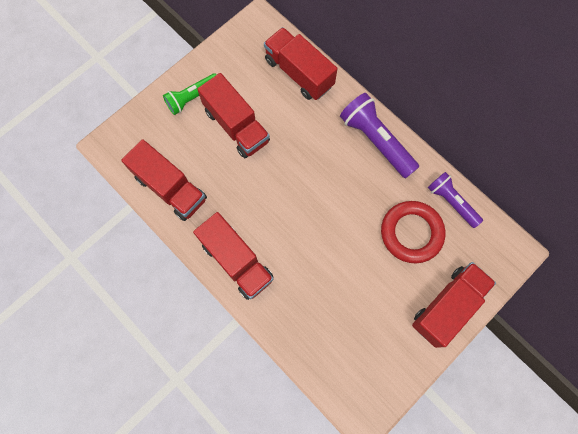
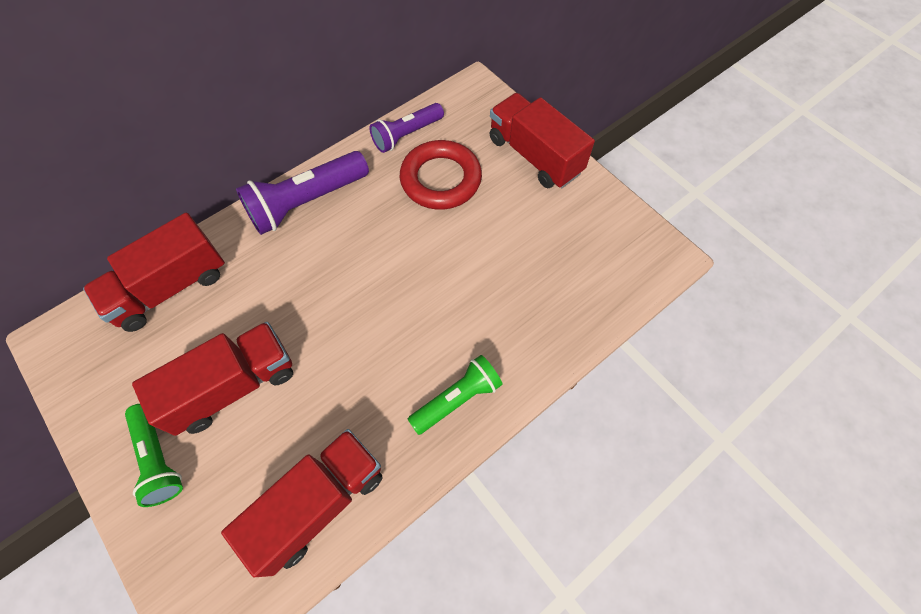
camera: 85 degrees left, 10 degrees down
red truck [193,212,274,300] -> green flashlight [408,355,503,435]

